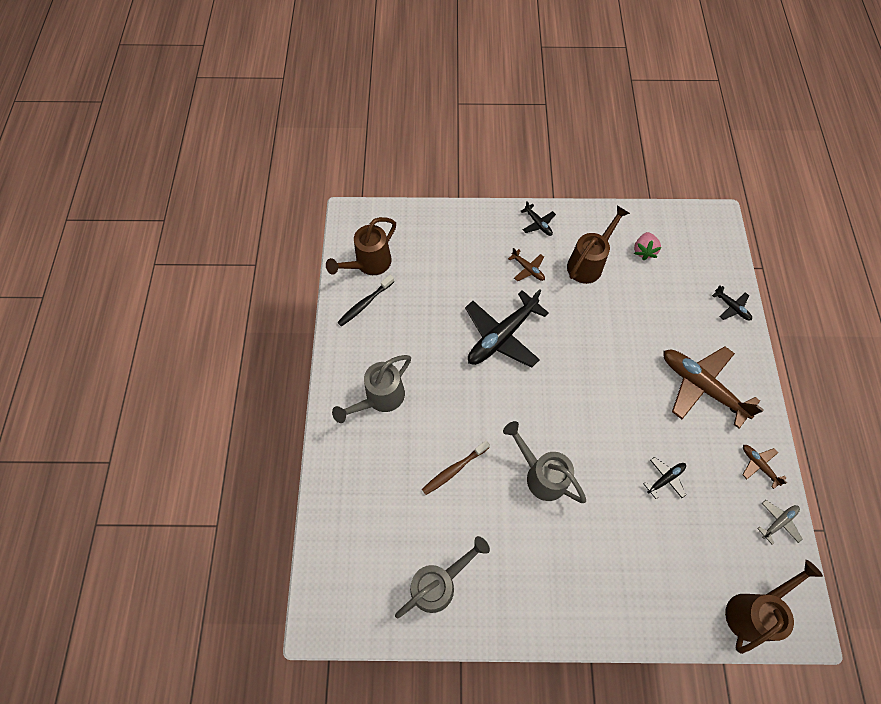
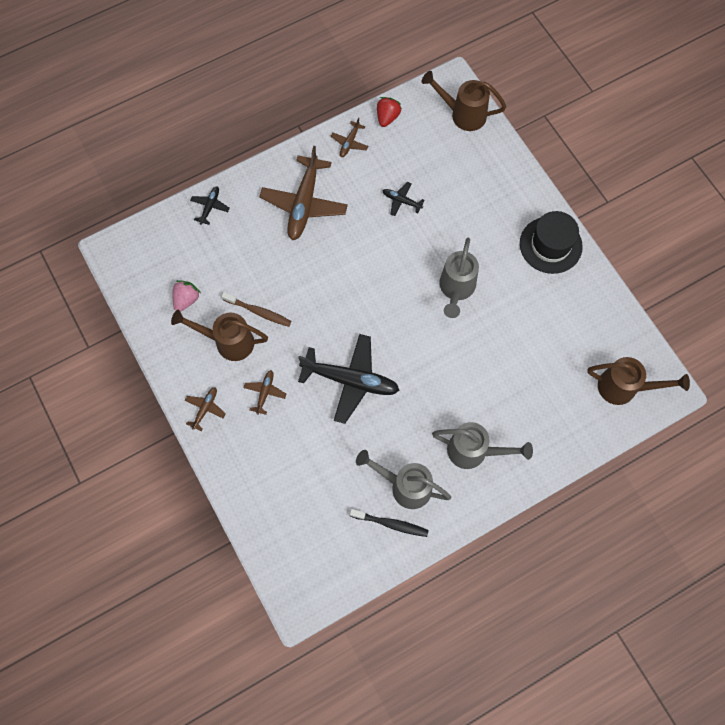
camera: 120 degrees left, 5 degrees up
brown watering can [326,217,396,275] -> brown watering can moved to [587,357,690,405]
grey watering can [395,536,490,618] -> grey watering can moved to [356,450,452,509]
brown toothbrush [422,440,490,495] -> brown toothbrush moved to [221,292,291,327]
black plane [521,201,556,236] -> brown plane [185,387,226,431]
pink strawberry [634,232,662,260] -> pink strawberry turned 45 degrees counterclockwise [173,280,201,312]
grey plane [758,500,802,545] -> red strawberry [377,97,402,127]
none -> black hat [520,211,583,274]

